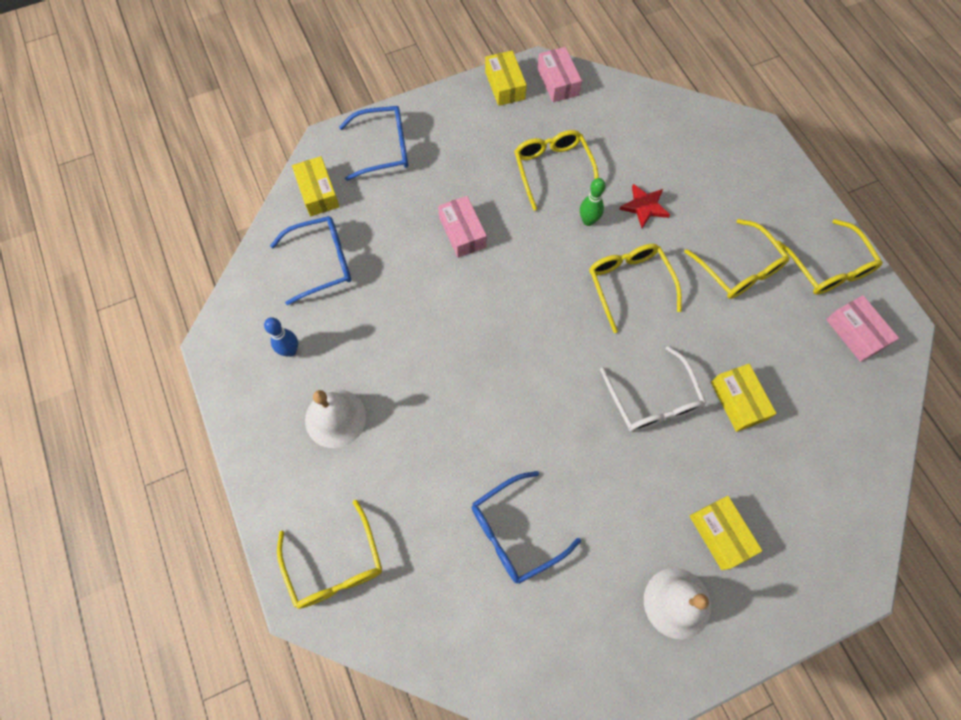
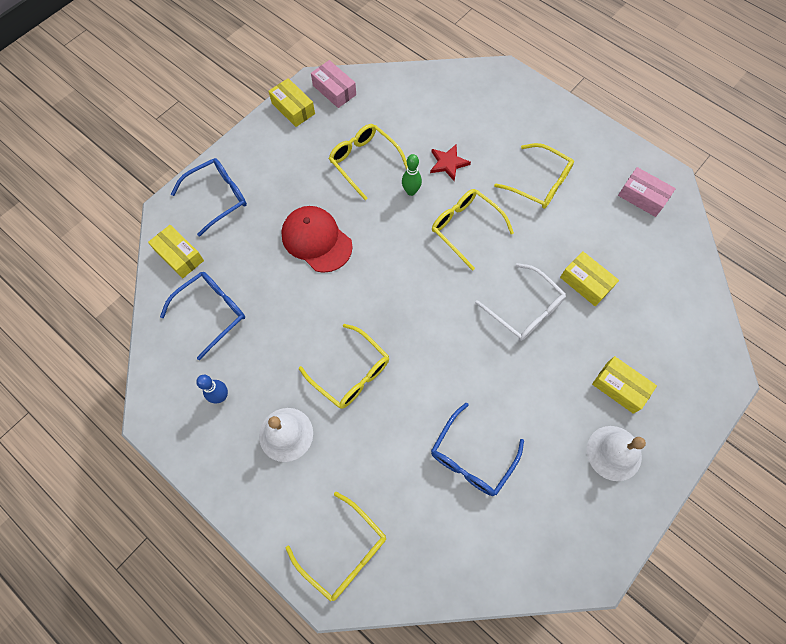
camera: 25 degrees left, 0 degrees up
pink box [438,196,487,258] -> red cap [281,206,353,273]
yellow glasses [777,219,883,295] -> yellow glasses moved to [299,324,389,409]

